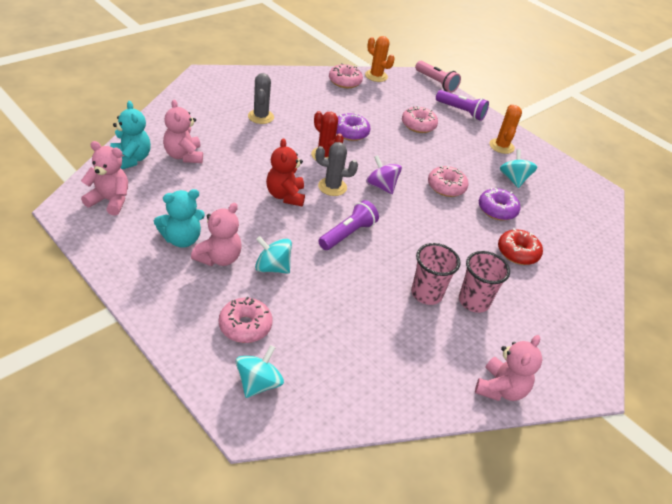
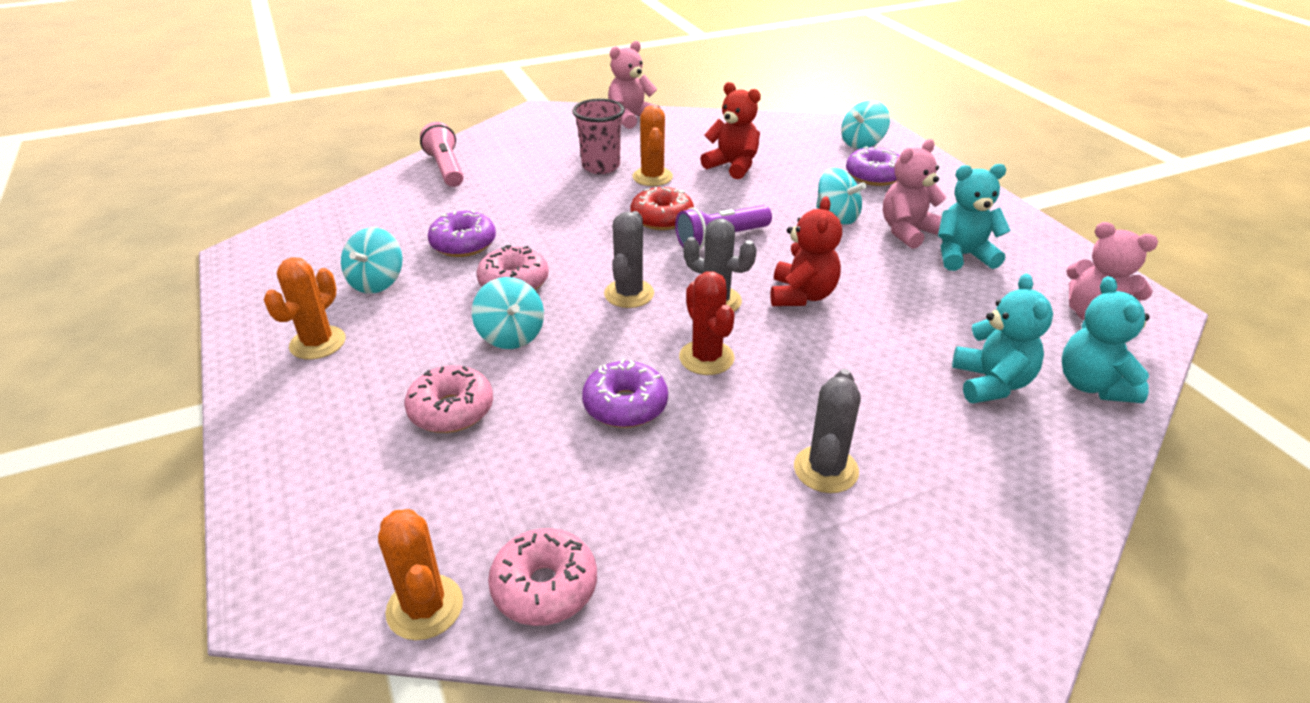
camera: 155 degrees left, 5 degrees down
pink teddy bear [163,99,203,163] -> turquoise teddy bear [952,274,1053,403]
pink donut [219,297,273,343] -> purple donut [846,146,900,186]
purple spinning top [366,156,402,194] -> grey cactus [604,211,654,308]
pink cup [411,243,461,305] -> orange cactus [632,105,673,186]
pink flashlight [415,61,461,92] -> pink flashlight moved to [420,122,464,187]
purple flashlight [436,90,489,121] -> none
red donut [498,228,543,265] -> red donut moved to [631,187,694,230]
none -> turquoise spinning top [472,277,544,349]
none -> red teddy bear [700,82,761,179]

